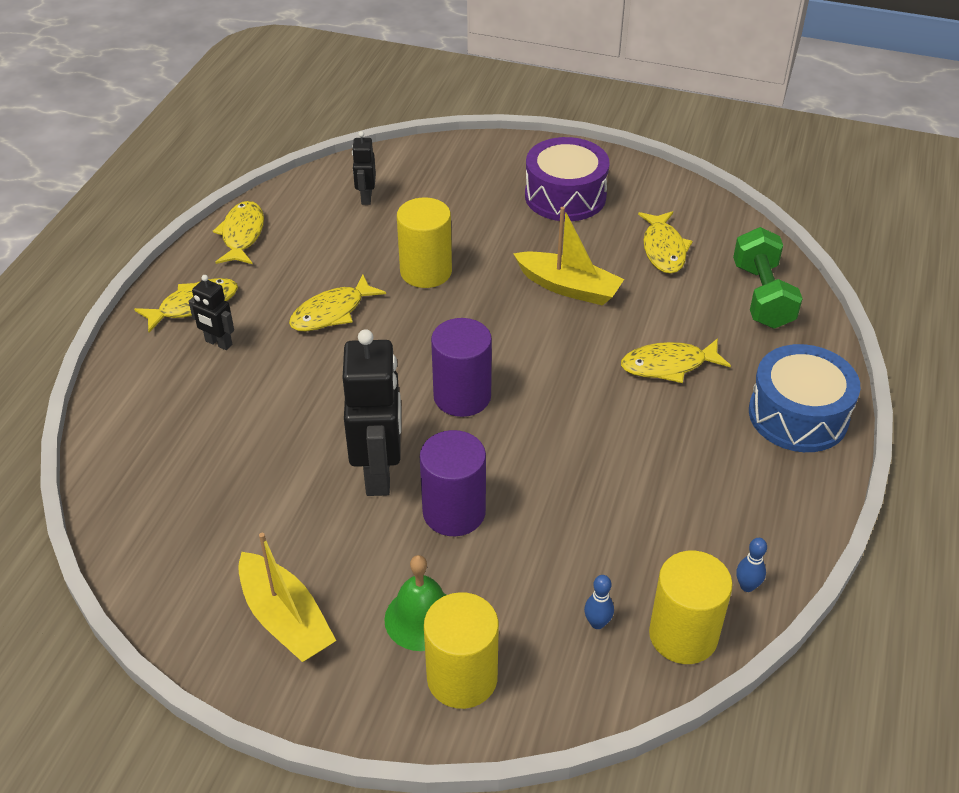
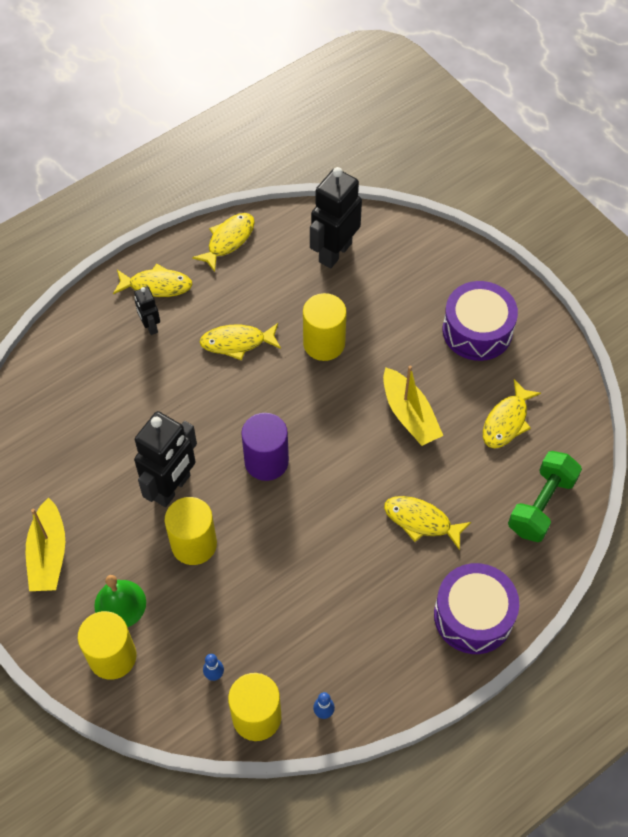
camera: 35 degrees right, 15 degrees up
black robot [352,131,376,205] -> black robot [310,167,362,269], size x1.98
purple cylinder [420,430,486,536] -> yellow cylinder [165,497,217,565]
blue drum [749,344,860,452] -> purple drum [434,563,519,654]

